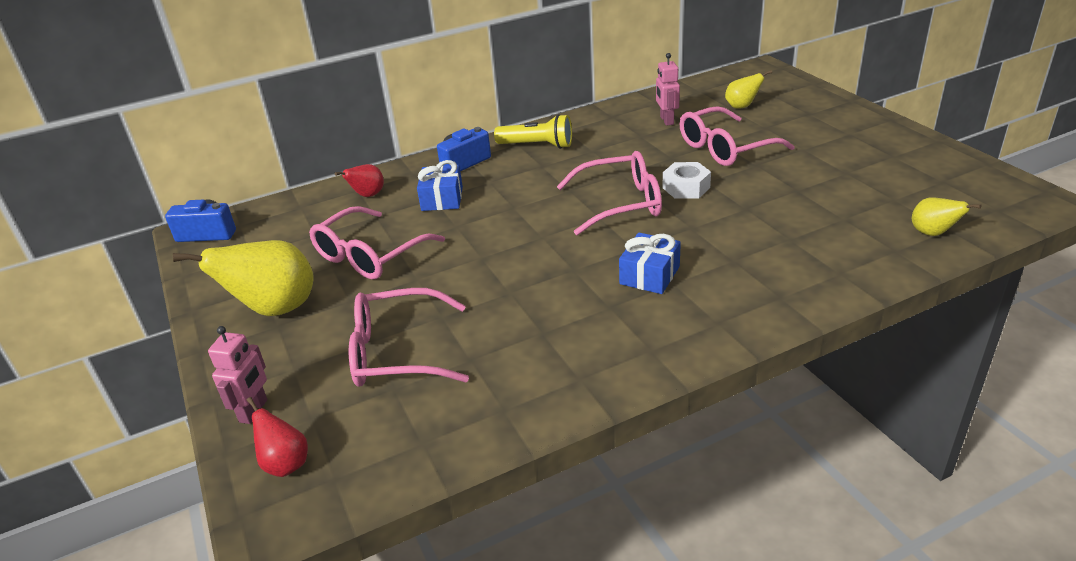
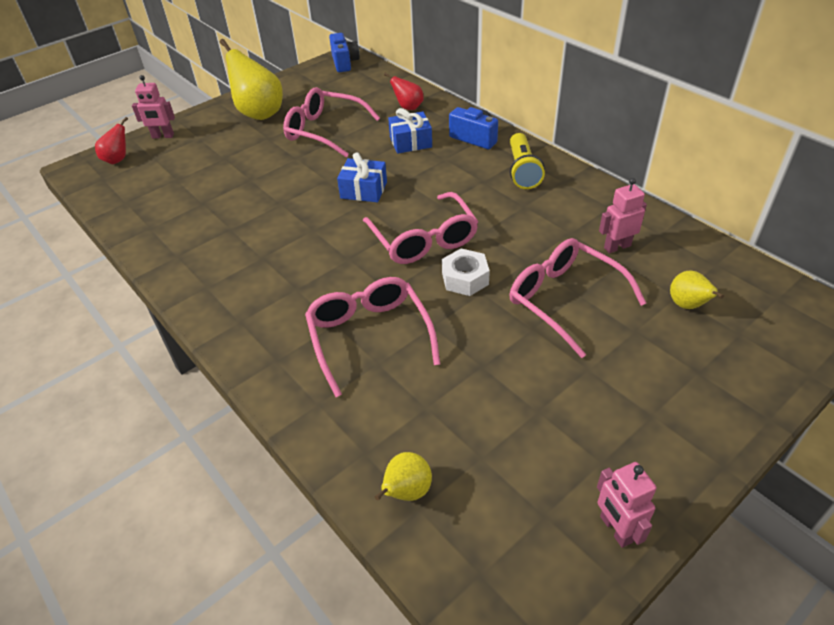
camera: 75 degrees right, 10 degrees up
pink glasses [349,288,469,387] -> pink glasses moved to [305,277,440,397]
blue gift [619,232,681,294] -> blue gift moved to [337,152,387,202]
none -> pink robot [597,462,656,548]

